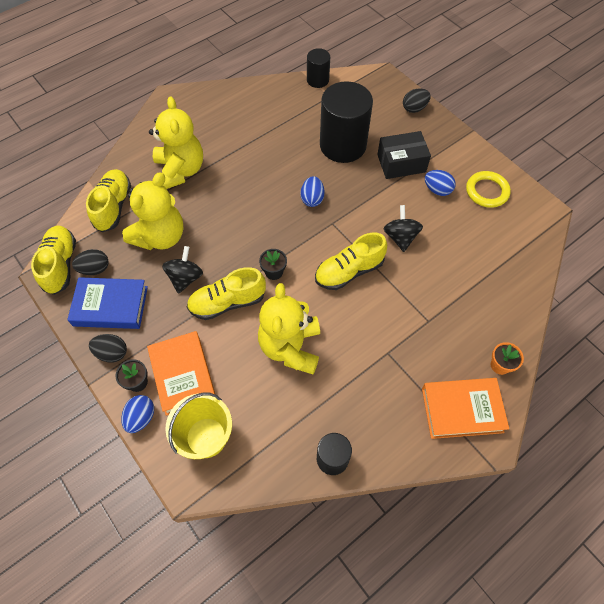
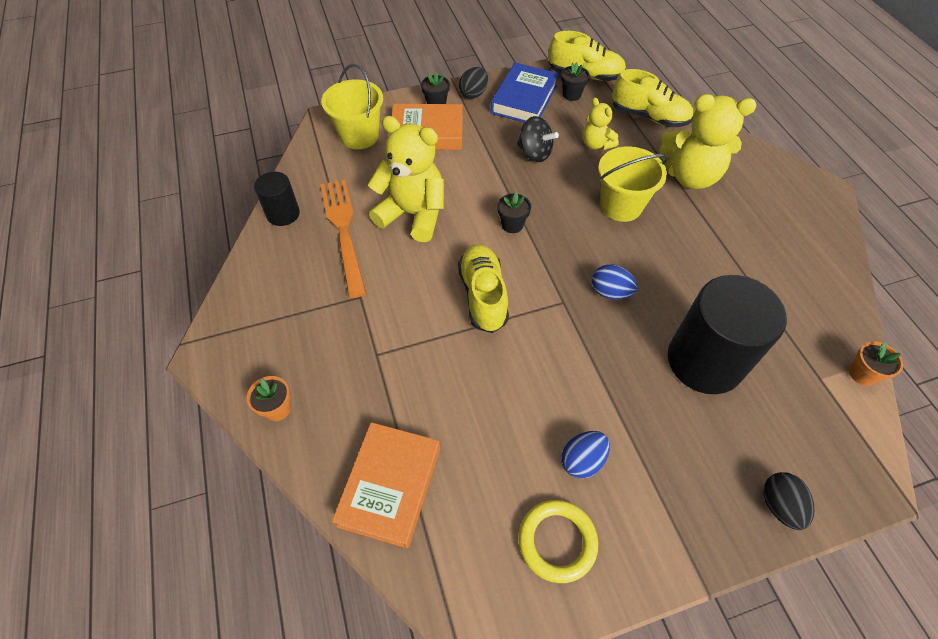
camera: 110 degrees right, 5 degrees down
black egg [72,249,109,275] -> black flower pot [561,62,590,101]
blue egg [121,395,154,433] -> none
yellow teddy bear [122,172,184,250] -> yellow teddy bear [583,97,619,150], size x0.53
yellow shoe [187,267,266,320] -> none
black cylinder [307,48,330,88] -> orange flower pot [849,341,903,386]
black box [377,131,431,179] -> none
black spinning top [384,205,423,252] -> none
orange book [422,378,509,439] -> orange book moved to [332,422,440,548]
none -> orange fork [320,179,366,298]
none -> yellow bucket [598,147,669,222]

